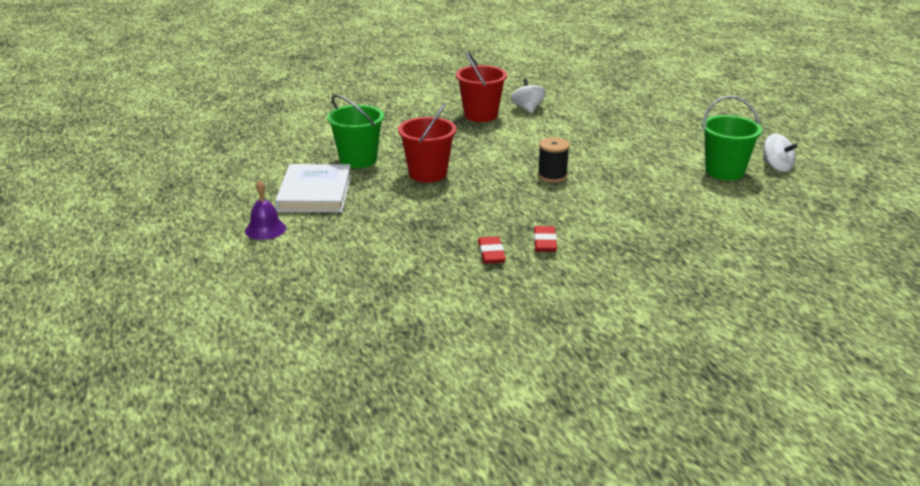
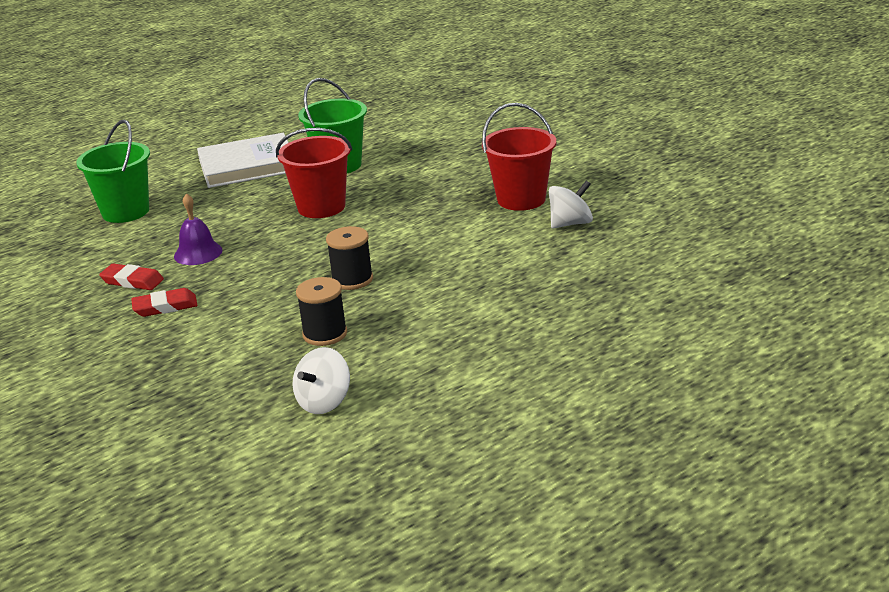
camera: 75 degrees right, 0 degrees up
purple bell [245,180,286,240] -> purple bell moved to [174,193,222,265]
red eraser [478,236,506,264] -> red eraser turned 45 degrees clockwise [99,263,164,290]
green bucket [702,96,762,181] -> green bucket moved to [76,120,150,223]
white spinning top [763,134,798,172] -> white spinning top moved to [293,347,350,414]
none -> black spool [296,277,347,346]

